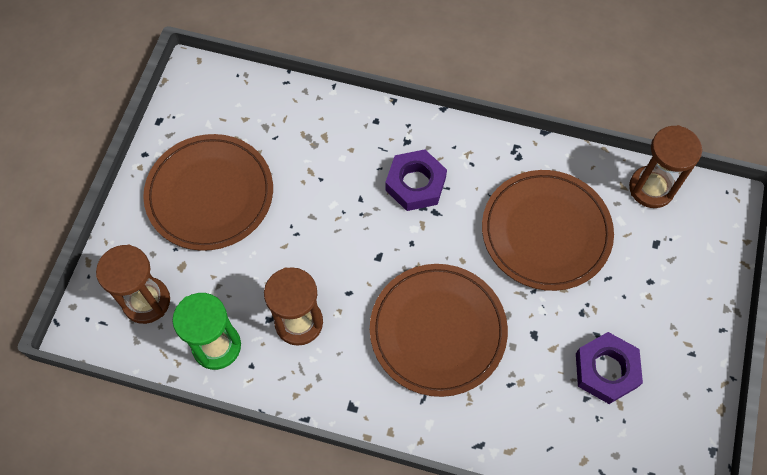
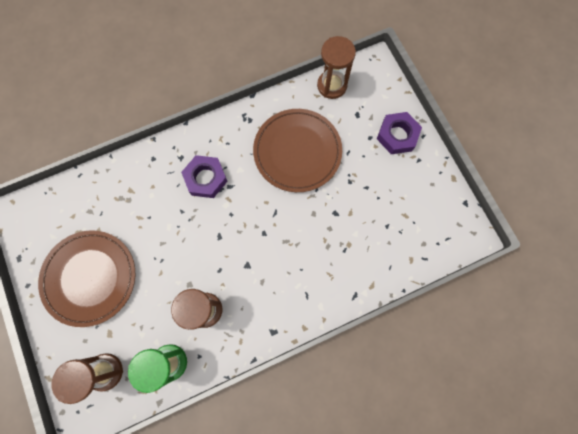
camera: 40 degrees left, 10 degrees up
brown plate [370,264,508,397] -> none
purple nut [576,332,643,404] -> purple nut moved to [377,112,422,154]

